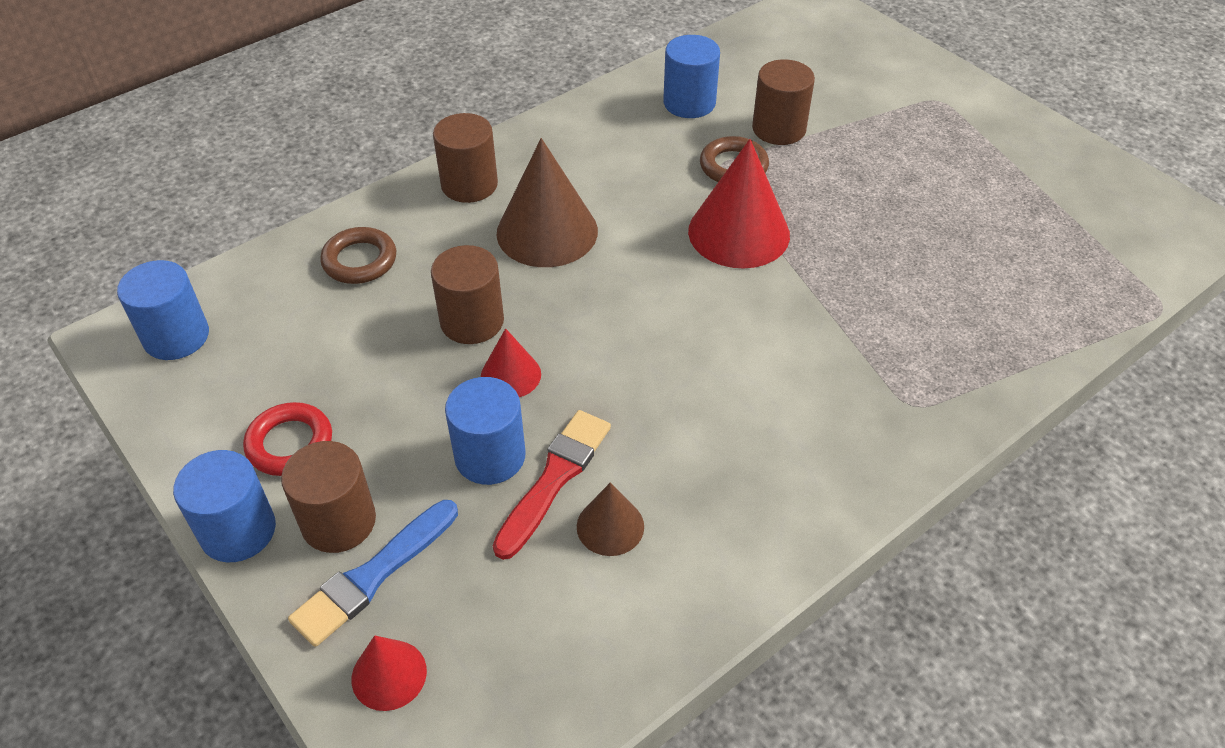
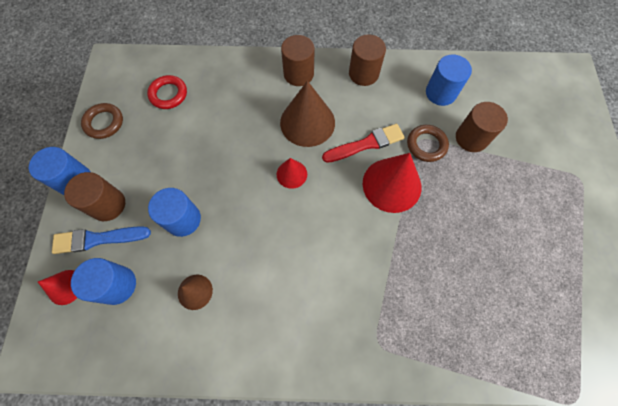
camera: 40 degrees right, 20 degrees up
blue cylinder [117,260,209,360] -> blue cylinder moved to [71,258,136,305]
red ring [243,402,332,476] -> red ring moved to [147,75,187,109]
brown ring [320,227,396,284] -> brown ring moved to [81,103,123,139]
brown cylinder [431,245,504,344] -> brown cylinder moved to [349,34,386,86]
red cone [481,328,541,397] -> red cone moved to [277,158,307,189]
red brush [493,410,611,560] -> red brush moved to [322,124,405,163]

